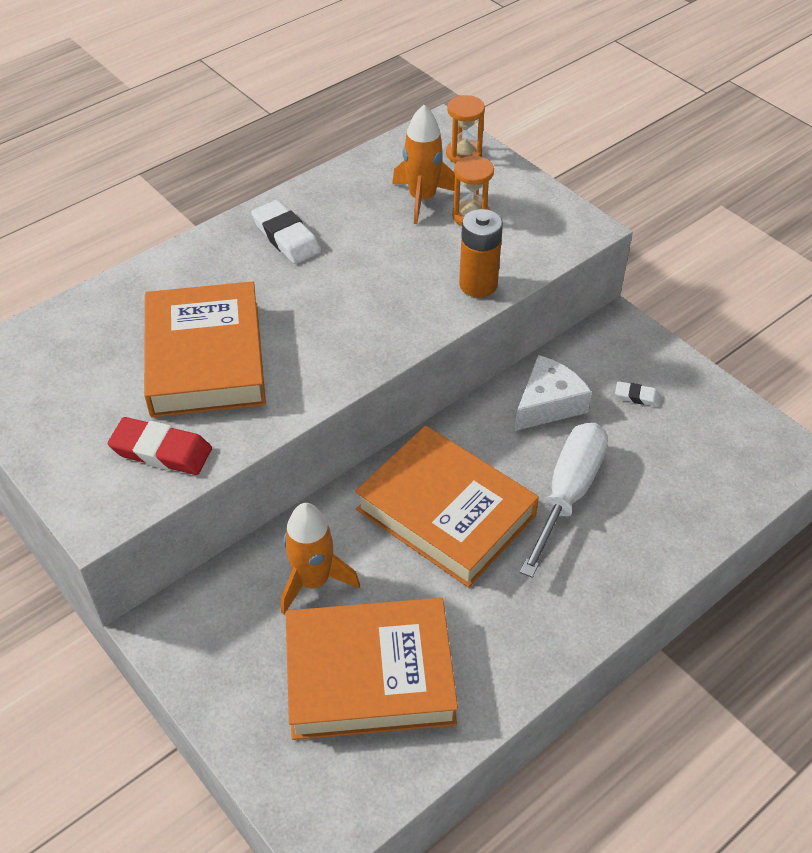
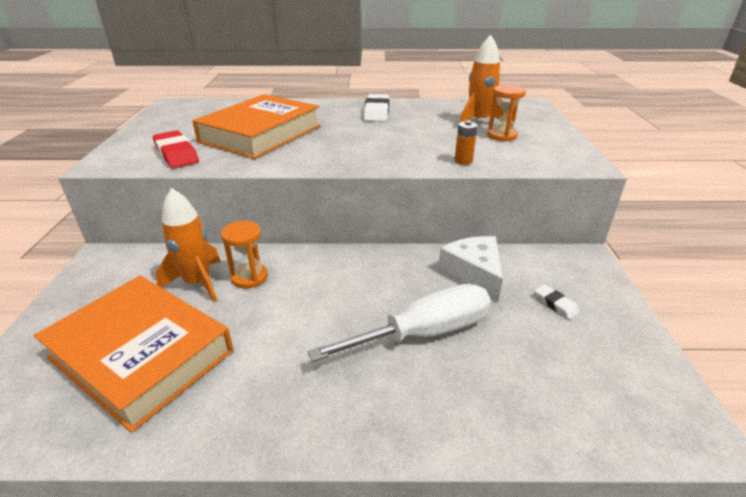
camera: 40 degrees right, 15 degrees down
orange book [355,425,539,588] -> none
orange hourglass [446,95,485,163] -> orange hourglass moved to [221,221,268,288]
orange battery [459,209,503,298] -> orange battery [455,121,477,165], size x0.57
white cheese [515,355,592,431] -> white cheese turned 105 degrees counterclockwise [438,236,503,302]

